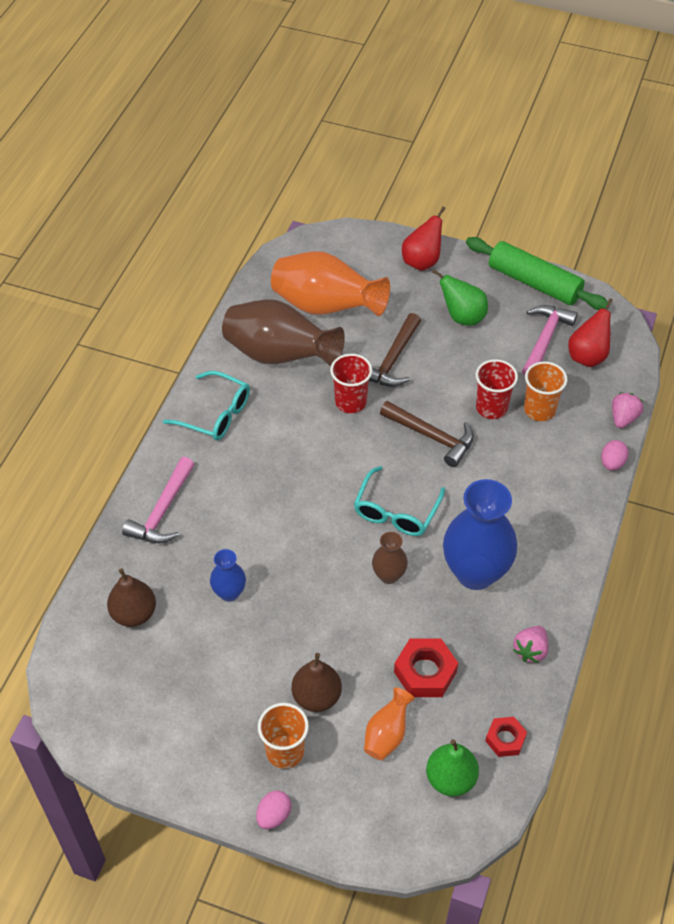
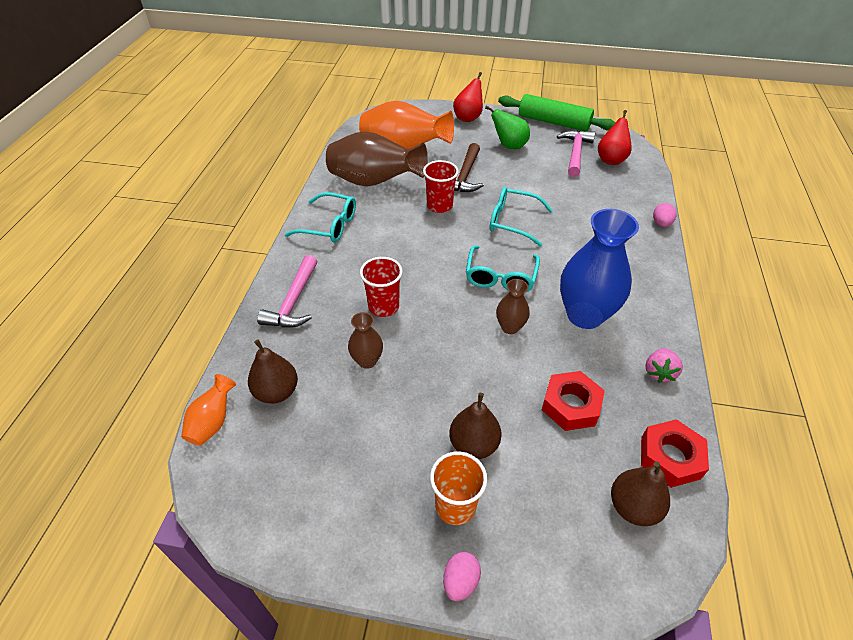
camera: 10 degrees left, 5 degrees down
blue vase [210,549,246,601] -> brown vase [348,312,383,369]
orange vase [364,687,415,760] -> orange vase moved to [181,374,236,446]
brown hammer [380,401,474,467] -> turquoise glasses [490,187,553,247]
green pear [426,739,479,796] -> brown pear [611,461,670,526]
red cup [475,359,518,419] -> red cup moved to [360,257,403,317]
red nut [485,717,527,757] -> red nut [641,419,709,488], size x1.59
orange cup [524,361,567,421] -> none
pink strawberry [612,392,643,428] -> none

